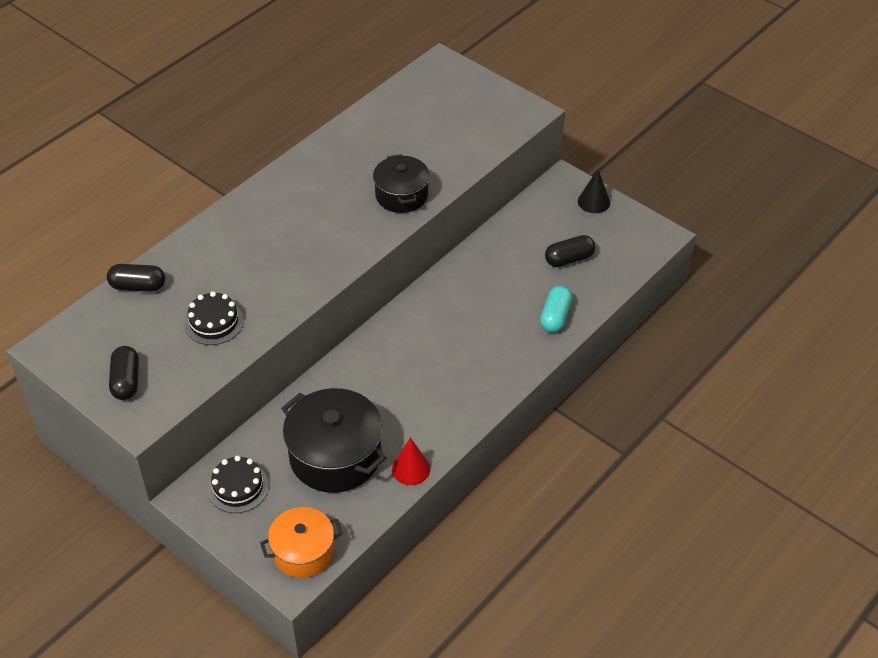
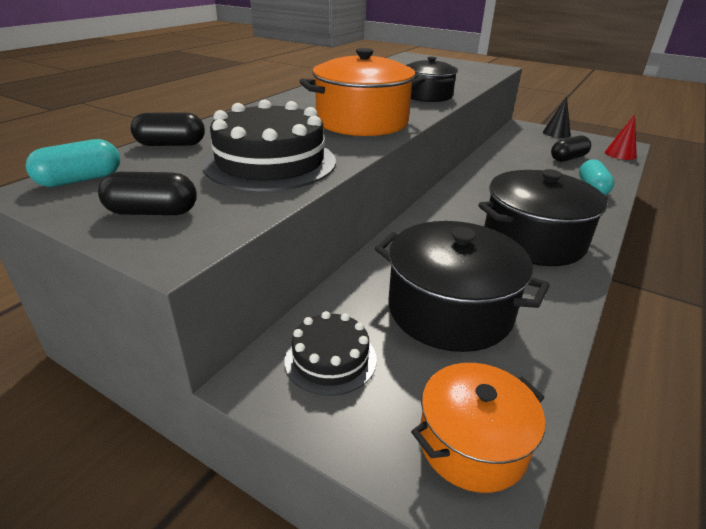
camera: 10 degrees left, 15 degrees down
black capsule [109,346,139,400] -> black capsule turned 75 degrees counterclockwise [98,172,197,215]
black cake [184,291,244,345] -> black cake [203,100,336,191], size x1.76
red cone [392,438,431,485] -> red cone moved to [605,114,637,160]
none -> turquoise capsule [25,139,120,187]
none -> orange pot [300,48,425,136]
none -> black pot [478,169,608,266]

